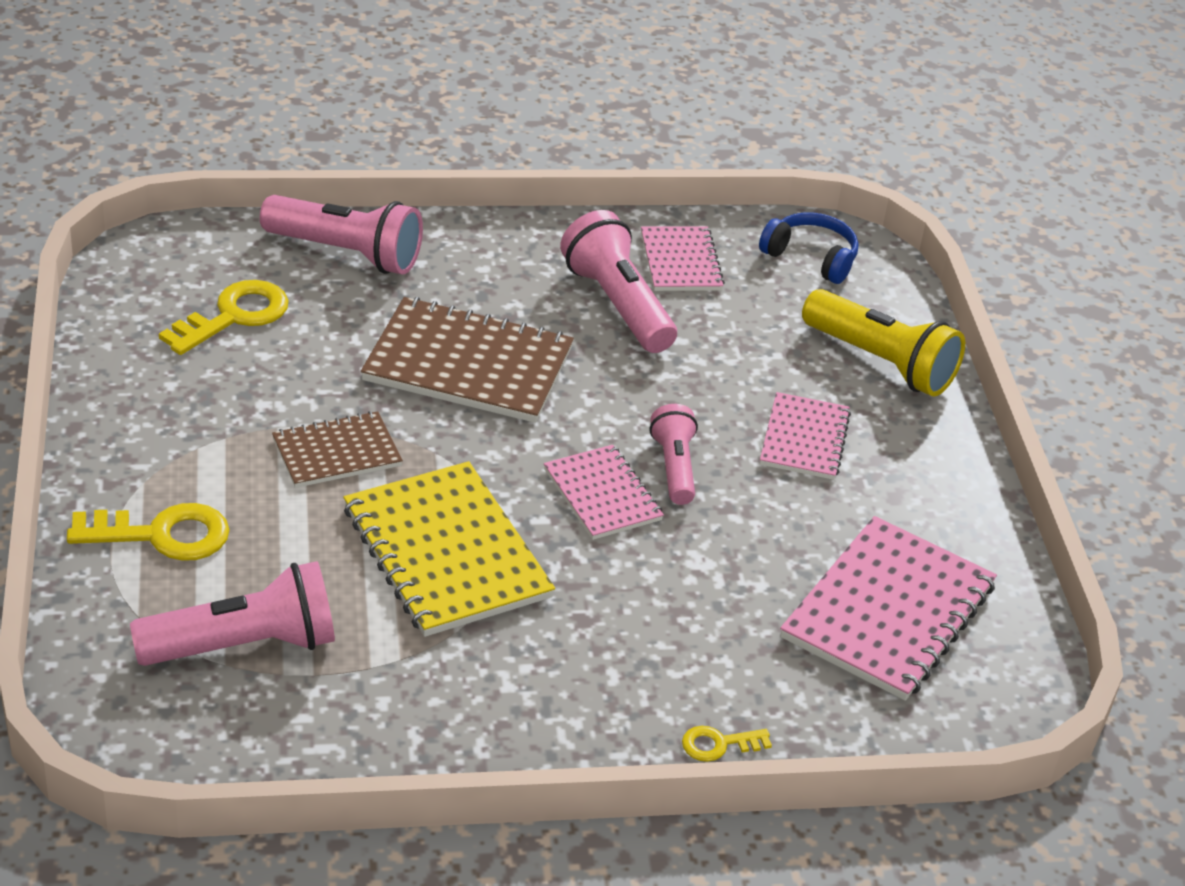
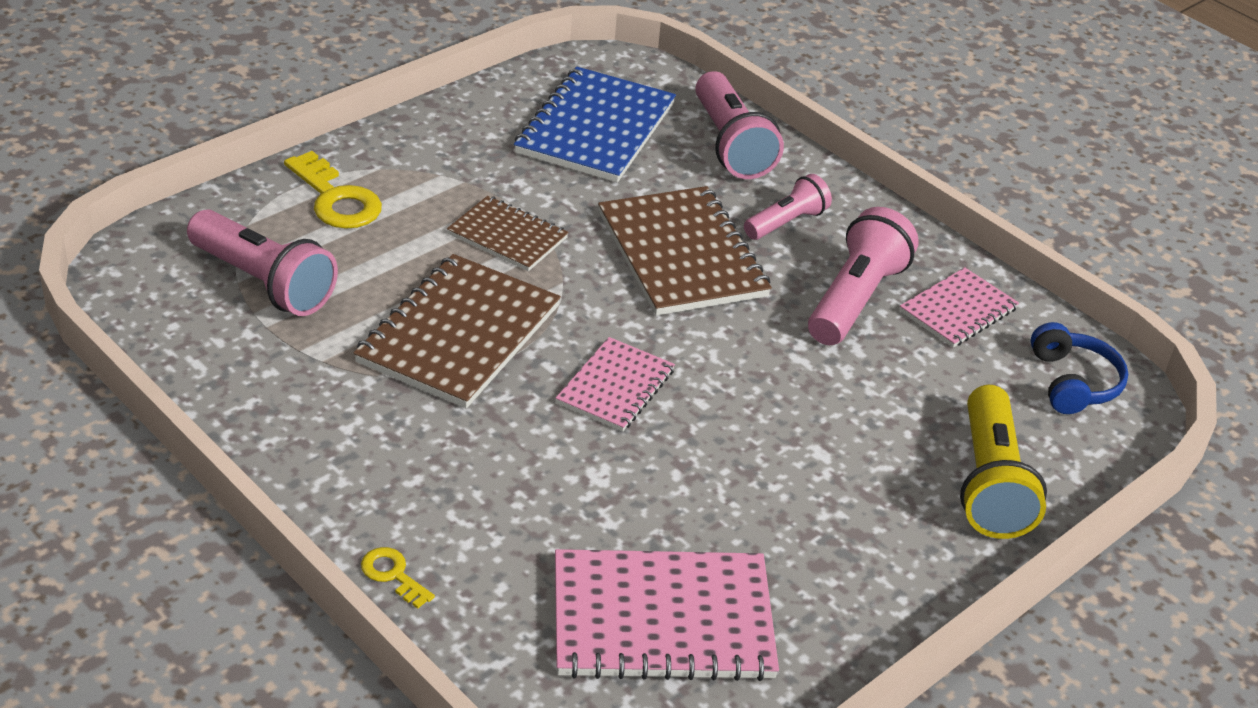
camera: 55 degrees right, 0 degrees up
yellow key [159,280,289,355] -> blue notebook [514,67,676,183]
yellow notebook [343,461,555,637] -> brown notebook [353,254,561,408]
pink flashlight [650,404,698,505] -> pink flashlight moved to [744,174,832,240]
pink notebook [760,392,851,480] -> none

